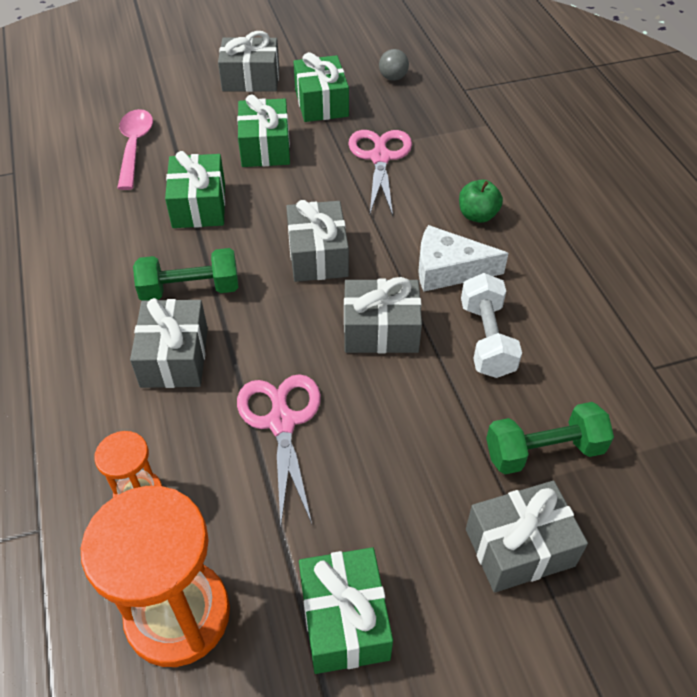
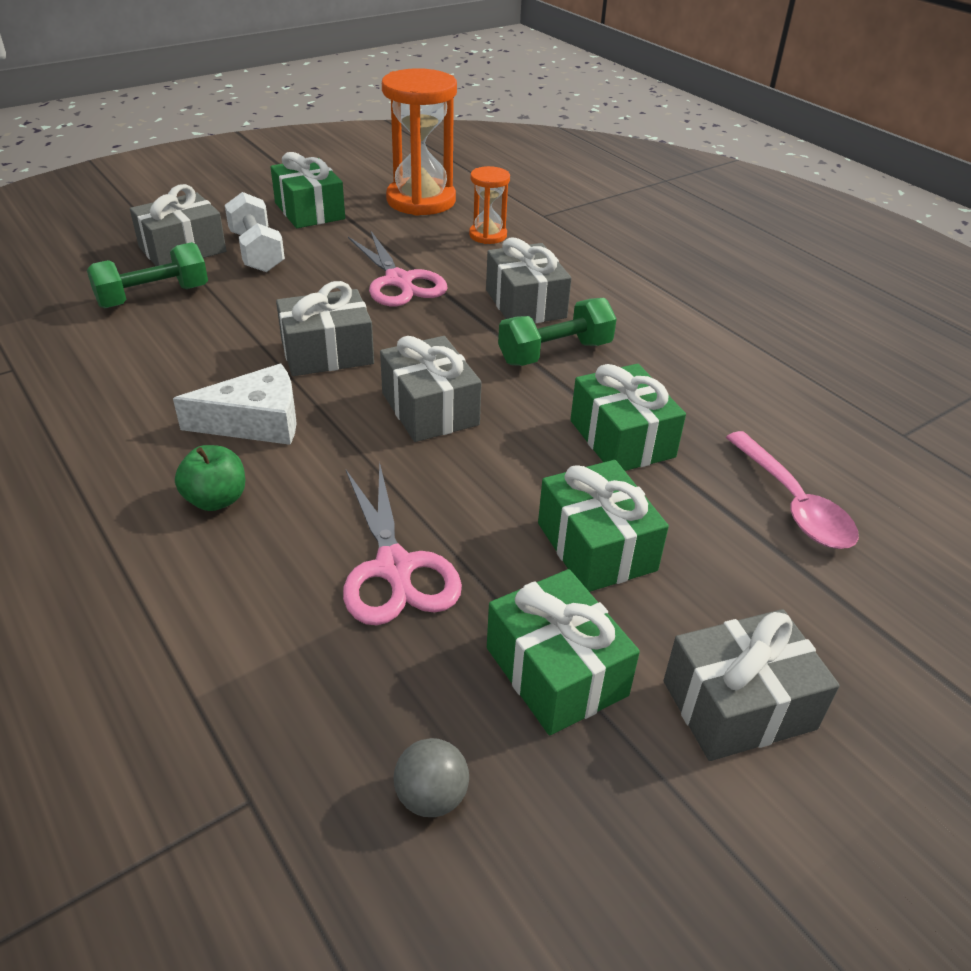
camera: 160 degrees right, 10 degrees down
white dumbbell [461,273,522,378] -> white dumbbell moved to [225,192,285,272]

